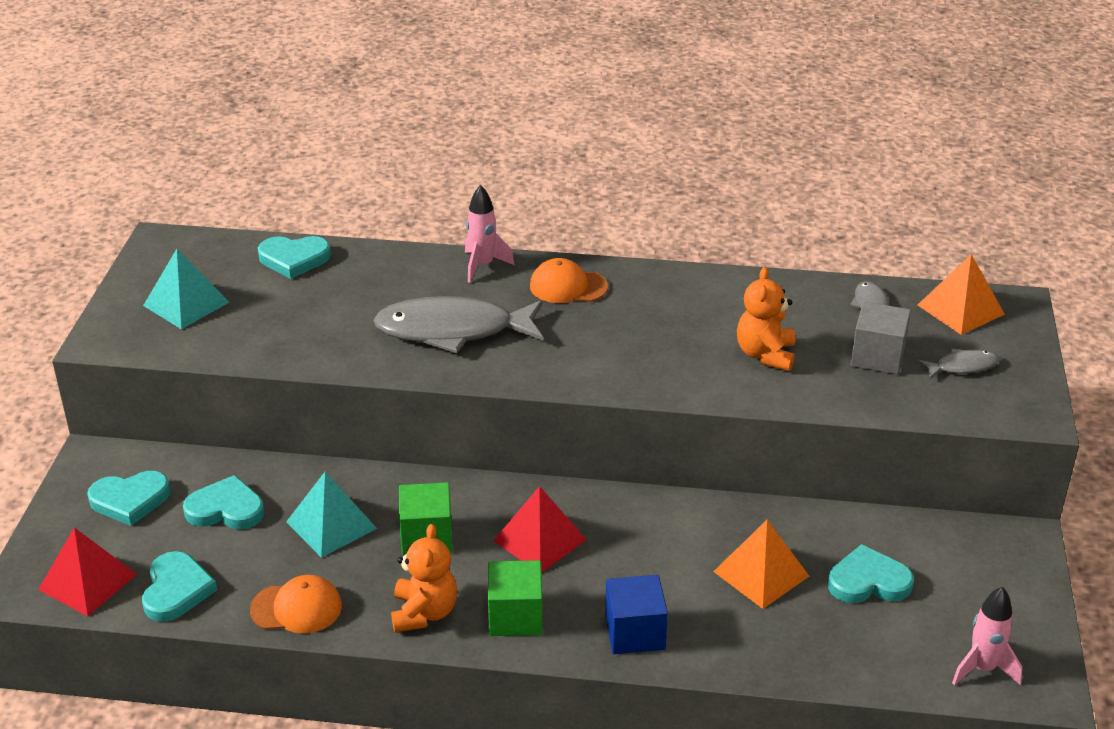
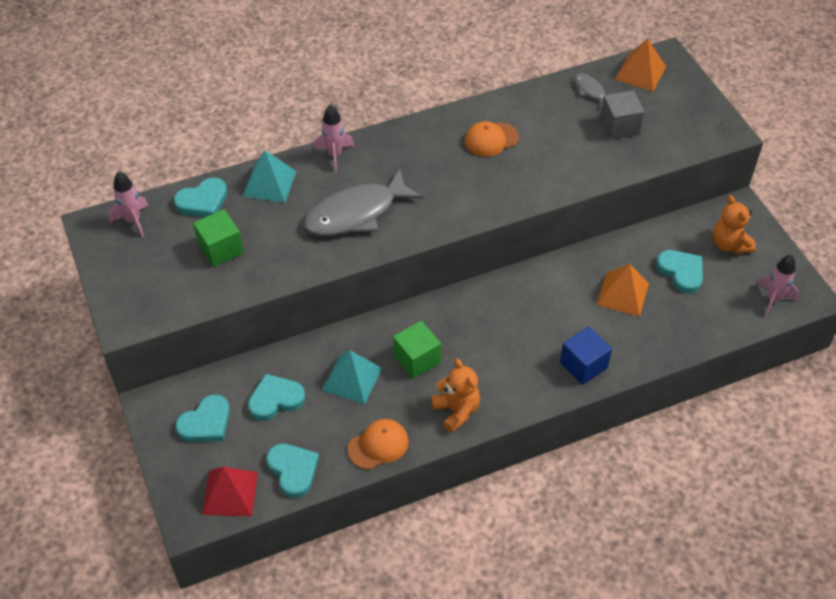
camera: 30 degrees left, 15 degrees up
turquoise pyramid [143,249,229,329] -> turquoise pyramid moved to [242,150,296,203]
green cube [488,560,543,636] -> green cube moved to [193,209,244,267]
red pyramid [493,486,587,573] -> none
orange cap [530,258,608,303] -> orange cap moved to [465,121,519,157]
orange teddy bear [737,267,795,371] -> orange teddy bear moved to [713,195,756,254]
turquoise heart [828,544,914,603] -> turquoise heart turned 90 degrees clockwise [656,250,703,293]
grey fish [917,349,999,379] -> none
none -> pink rocket [108,171,149,237]

